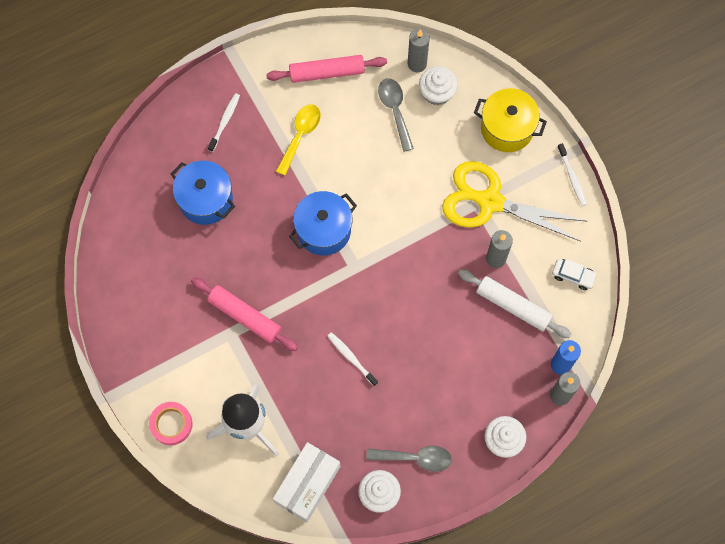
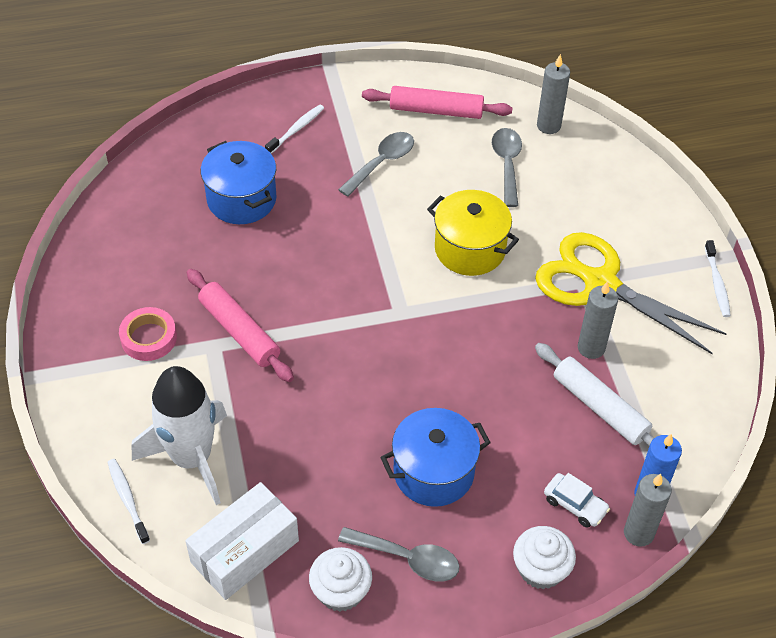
camera: 15 degrees right, 20 degrees down
pink tape [149,402,193,445] -> pink tape moved to [119,307,177,361]
yellow spoon [276,104,321,176] -> grey spoon [338,132,414,197]
blue pot [289,191,357,255] -> blue pot moved to [380,408,491,507]
white toothbrush [327,332,378,386] -> white toothbrush moved to [107,459,150,544]
white cupcake [419,66,458,105] -> none
yellow pot [474,88,547,152] -> yellow pot moved to [427,190,519,276]
white car [552,259,598,290] -> white car moved to [544,473,610,528]

